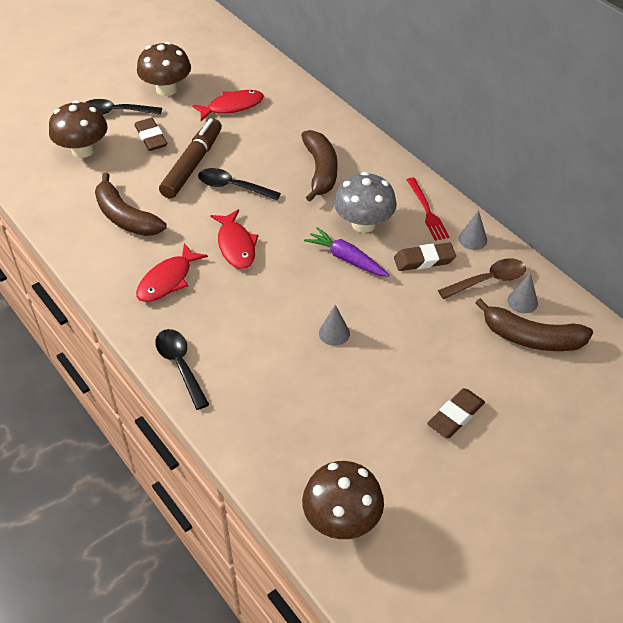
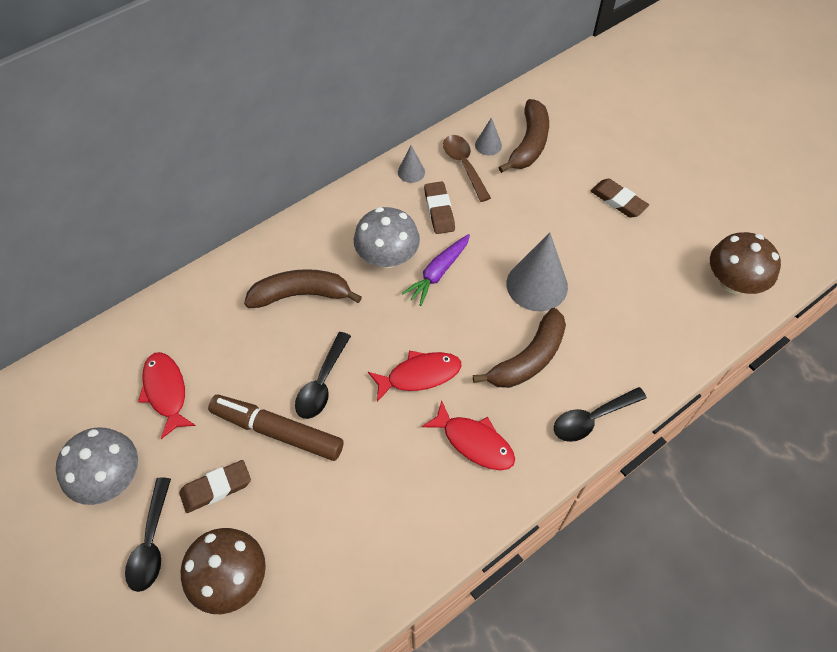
camera: 90 degrees left, 10 degrees up
brown banana [95,173,167,236] -> brown banana moved to [473,308,566,388]
brown mushroom [137,42,191,96] -> grey mushroom [56,427,138,505]
grey cone [319,305,350,346] -> grey cone [507,232,568,311], size x2.04
red fork [407,177,449,241] -> none

